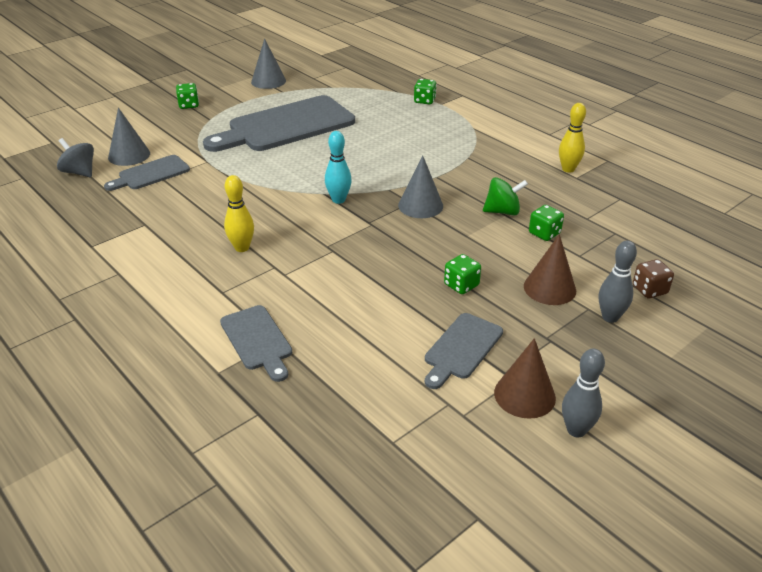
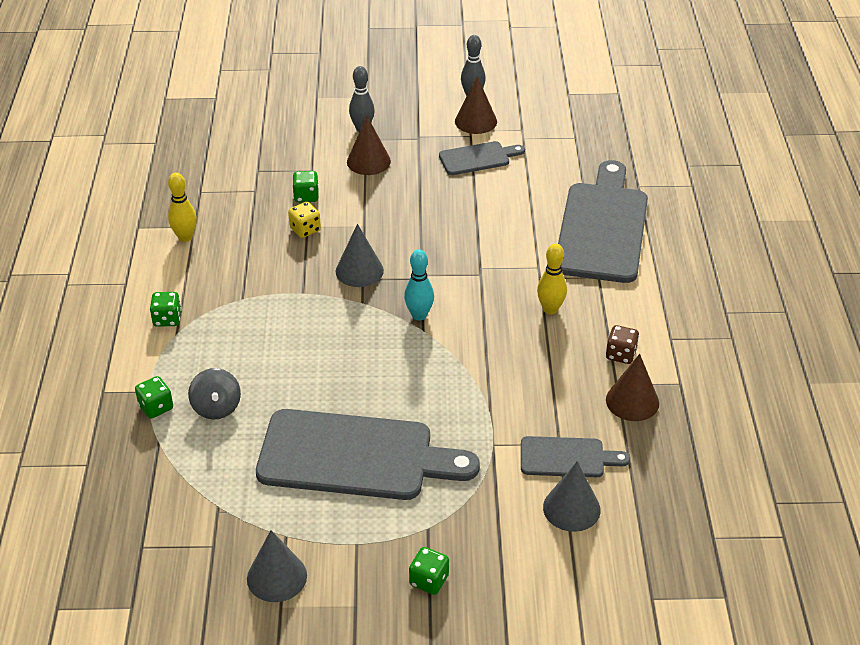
camera: 140 degrees left, 5 degrees up
grey spinning top [57,138,94,177] -> grey spinning top moved to [188,368,241,419]
grey cutting board [220,305,292,382] -> grey cutting board [558,160,648,283], size x2.01
green dice [444,254,481,294] -> green dice moved to [150,292,182,327]
green spinning top [483,177,528,216] -> yellow dice [288,202,321,238]
brown dice [633,259,674,298] -> brown dice moved to [606,325,639,364]
none -> brown cone [606,354,659,421]

